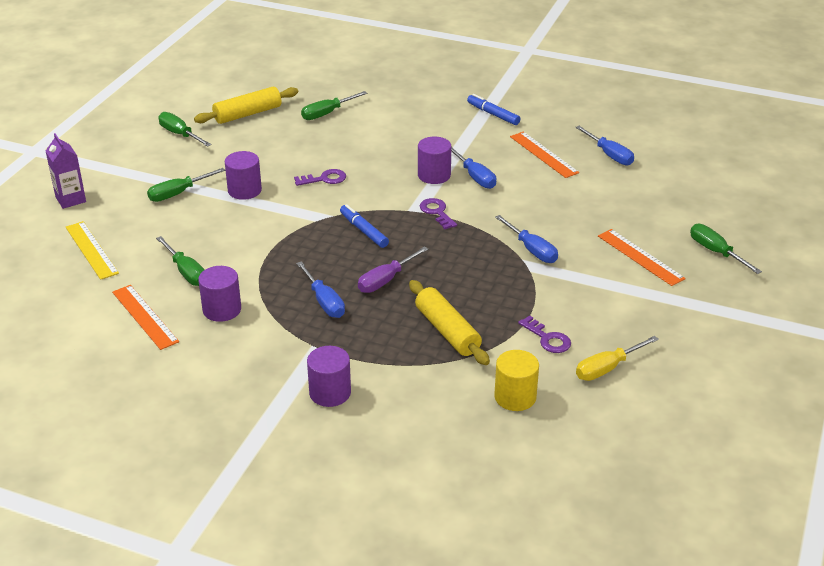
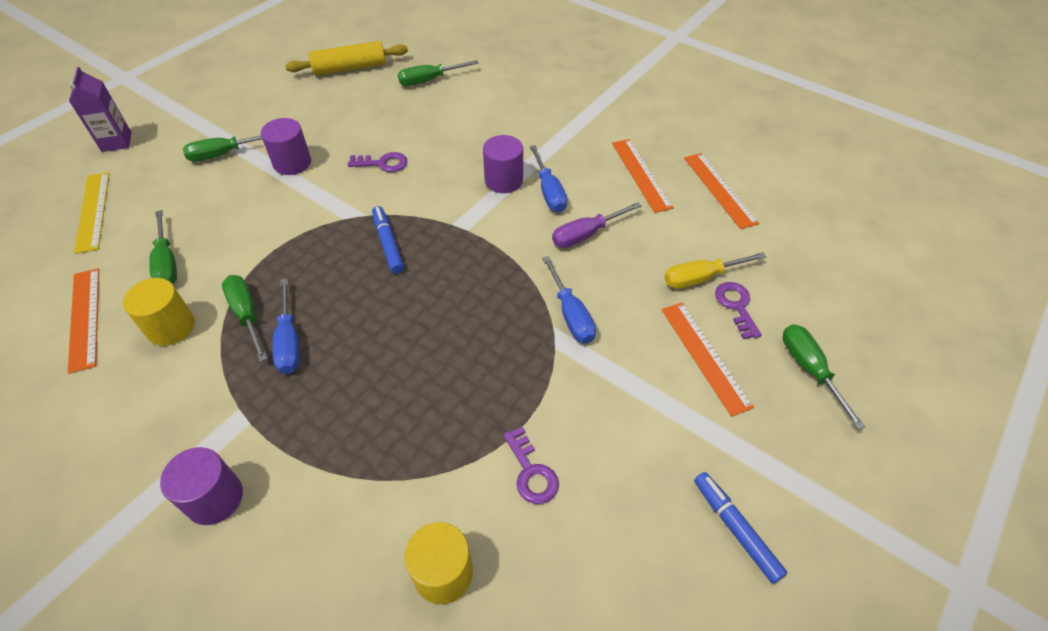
camera: 15 degrees right, 15 degrees up
green screwdriver [158,112,211,147] -> green screwdriver moved to [222,275,268,362]
purple cylinder [198,266,241,322] -> yellow cylinder [123,278,195,346]
purple screwdriver [358,246,428,293] -> purple screwdriver moved to [552,202,642,248]
yellow rolling pin [409,280,490,365] -> none
purple key [420,198,457,229] -> purple key moved to [715,282,762,339]
blue marker [467,94,520,125] -> blue marker moved to [694,472,787,584]
blue screwdriver [575,126,634,165] -> orange ruler [684,153,759,229]
yellow screwdriver [576,336,659,381] -> yellow screwdriver moved to [664,252,766,289]

